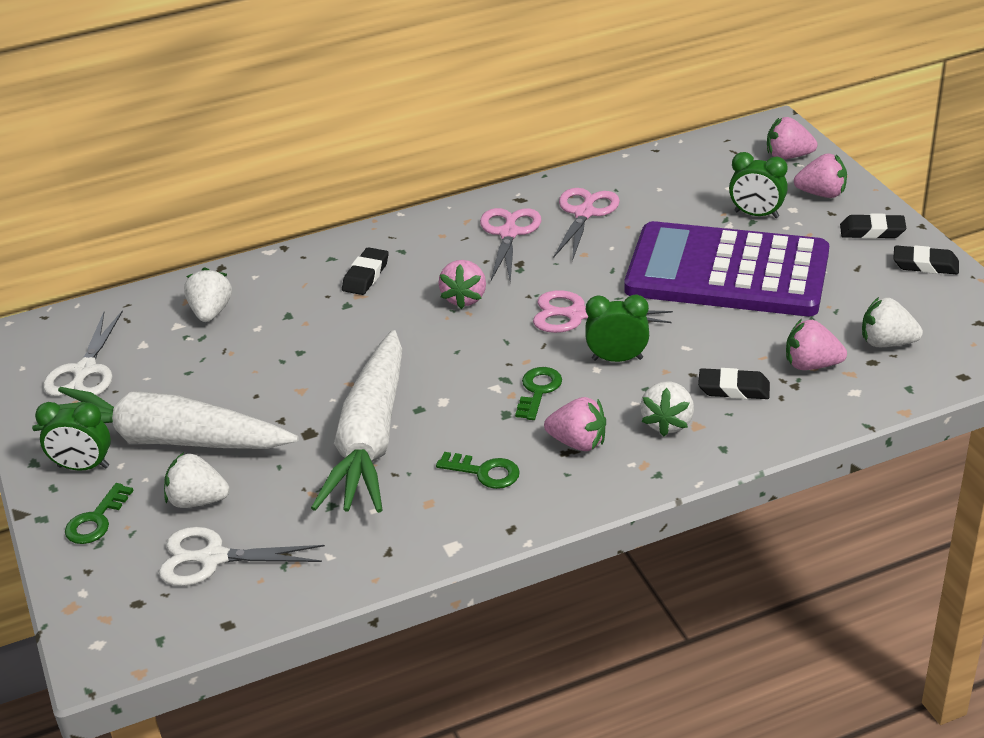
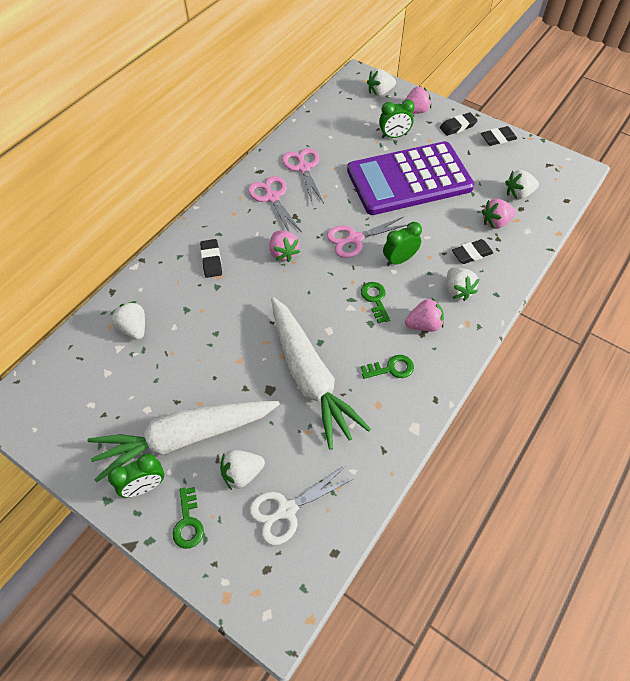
camera: 35 degrees left, 20 degrees up
white scissors [43,310,123,396] -> none
pink strawberry [767,117,818,159] -> white strawberry [367,69,396,96]

